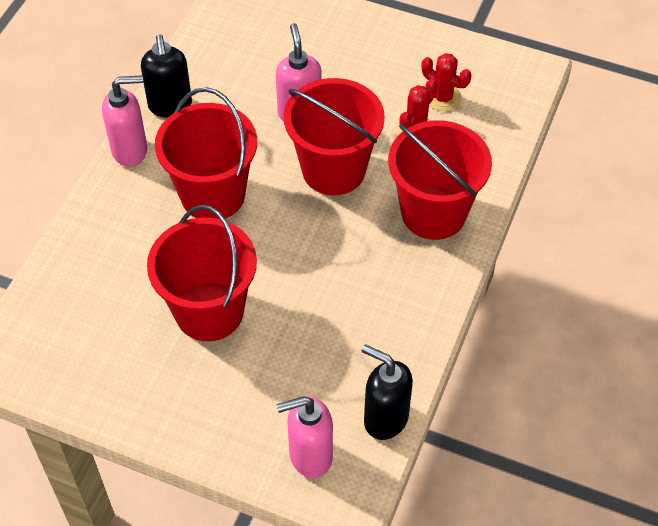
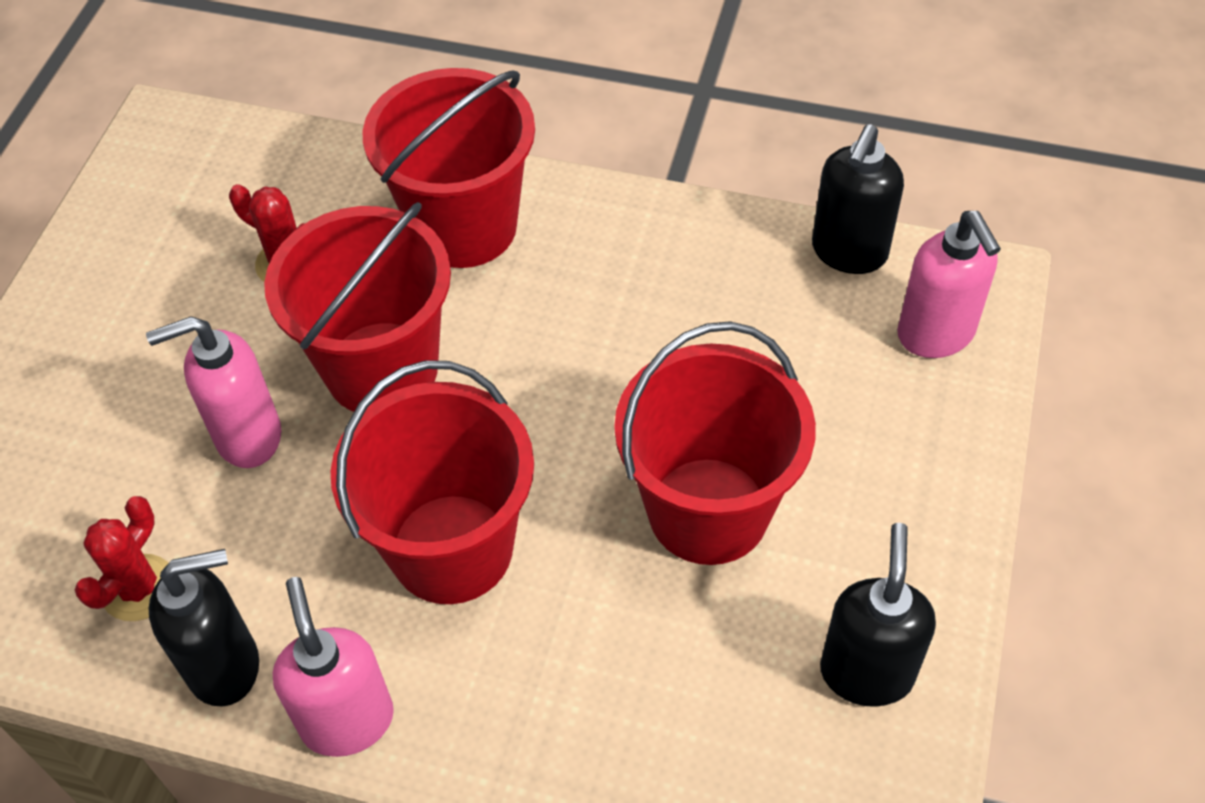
camera: 95 degrees left, 0 degrees up
red cactus [421,53,472,111] -> red cactus moved to [75,496,168,621]
none -> black soap dispenser [820,523,936,707]

